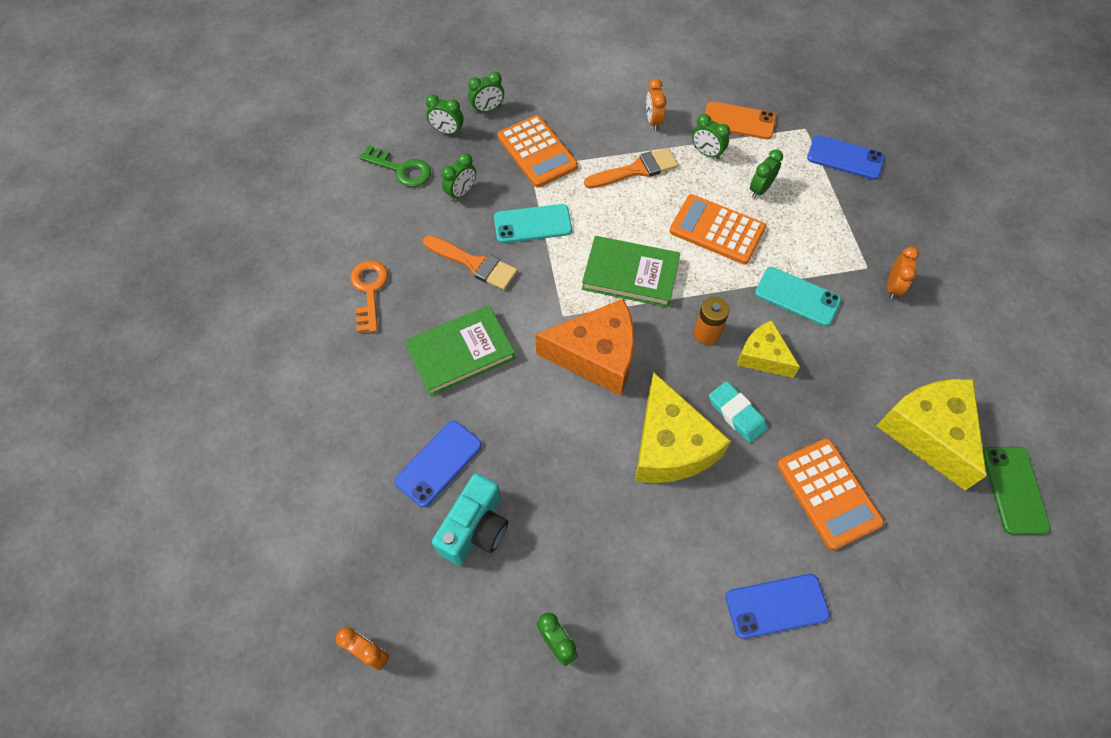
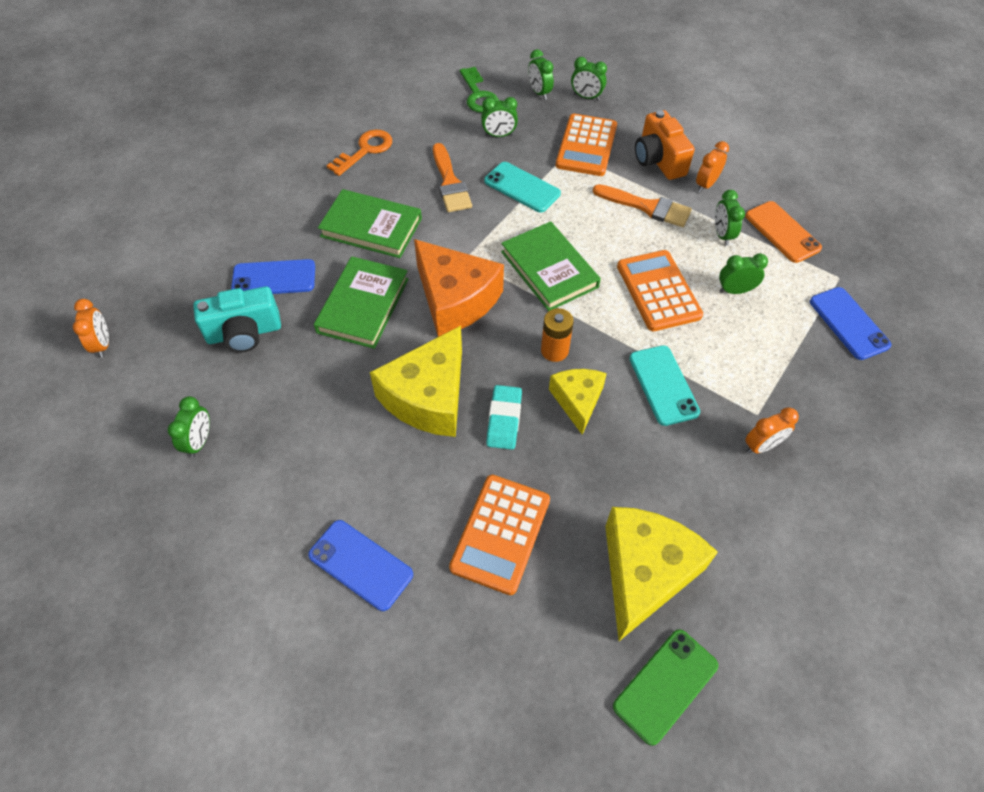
camera: 45 degrees right, 5 degrees down
none -> green book [314,256,409,349]
none -> orange camera [635,110,695,180]

